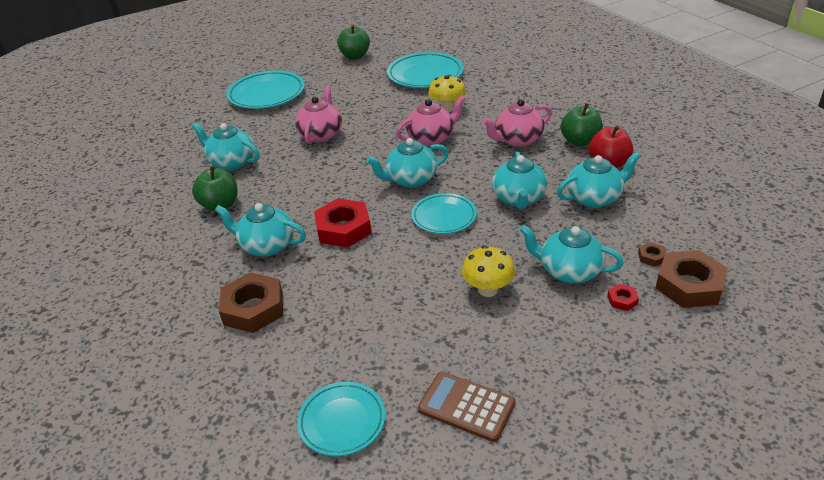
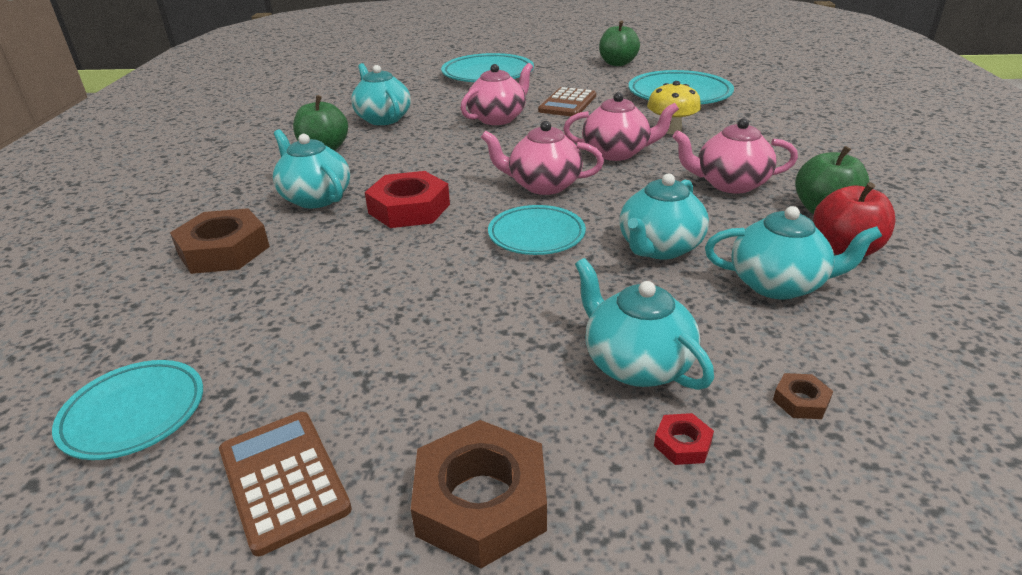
camera: 30 degrees right, 5 degrees down
turquoise teapot [366,138,449,188] -> pink teapot [481,121,604,195]
yellow mushroom [462,246,515,297] -> none
brown nut [656,250,728,308] -> brown nut moved to [411,420,547,568]
none -> brown calculator [538,87,596,116]

